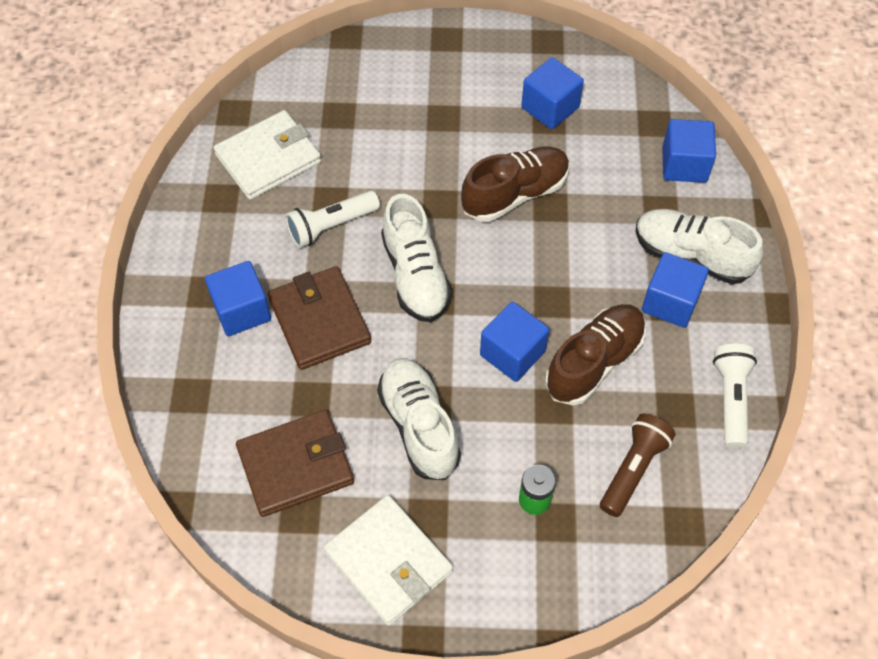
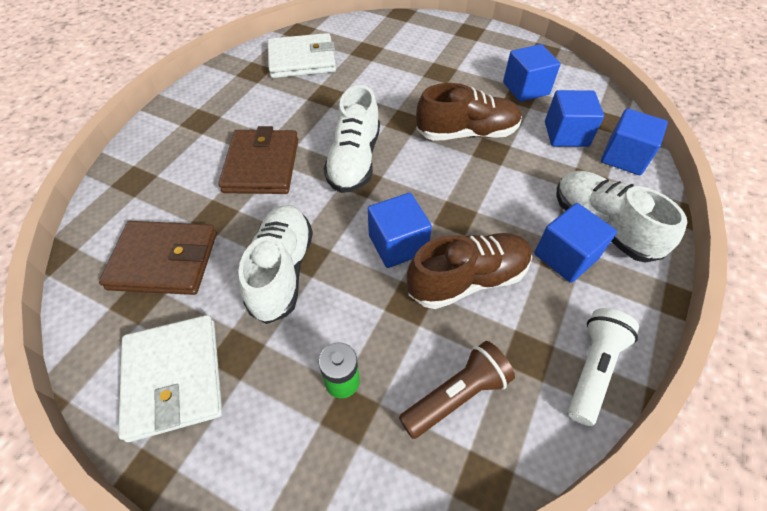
camera: 25 degrees right, 5 degrees down
blue cube [205,261,271,336] -> blue cube moved to [545,90,604,147]
white flashlight [285,191,380,248] -> none

